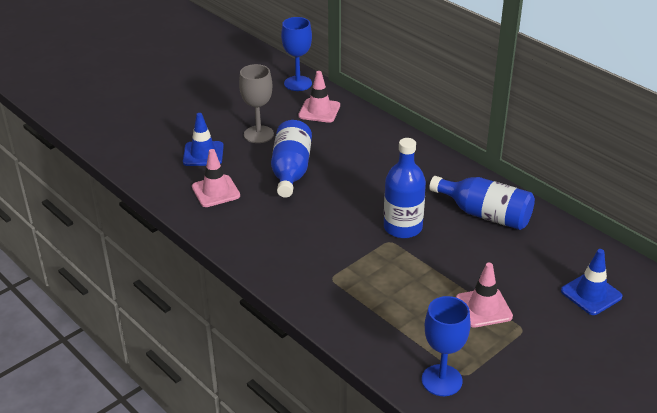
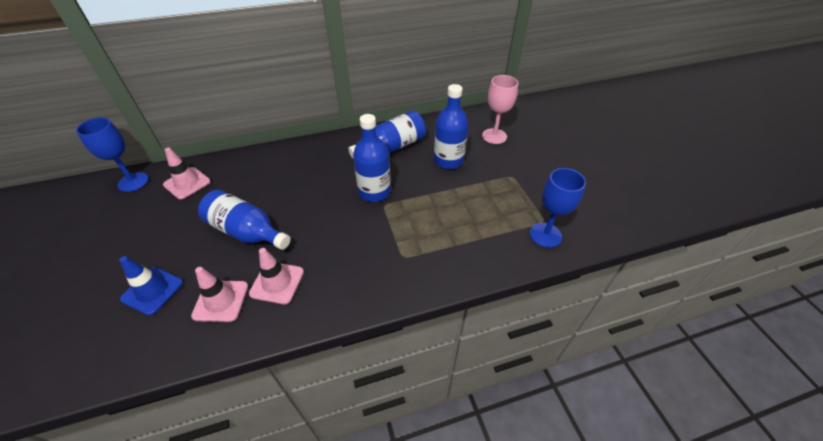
camera: 65 degrees left, 10 degrees up
grey goblet [239,64,274,143] -> none
pink traffic cone [456,263,513,328] -> pink traffic cone moved to [249,248,304,304]
blue traffic cone [561,249,623,315] -> pink goblet [482,75,518,144]
none -> blue bottle [434,84,469,169]

